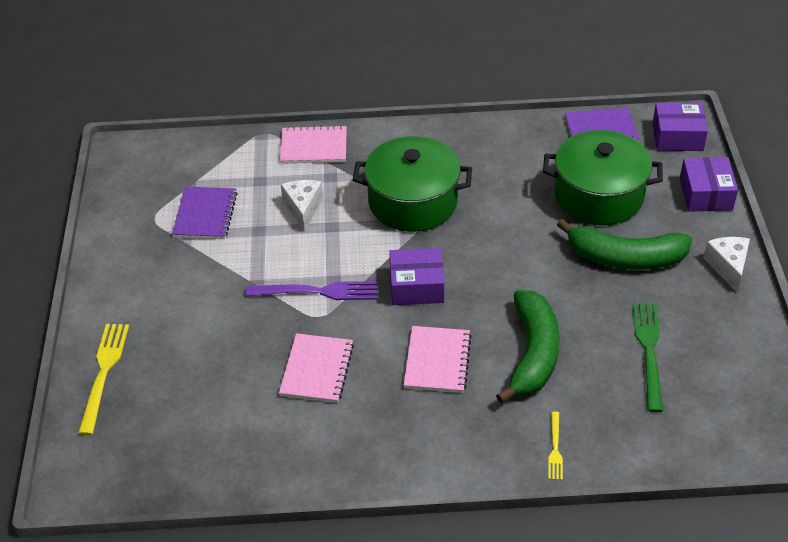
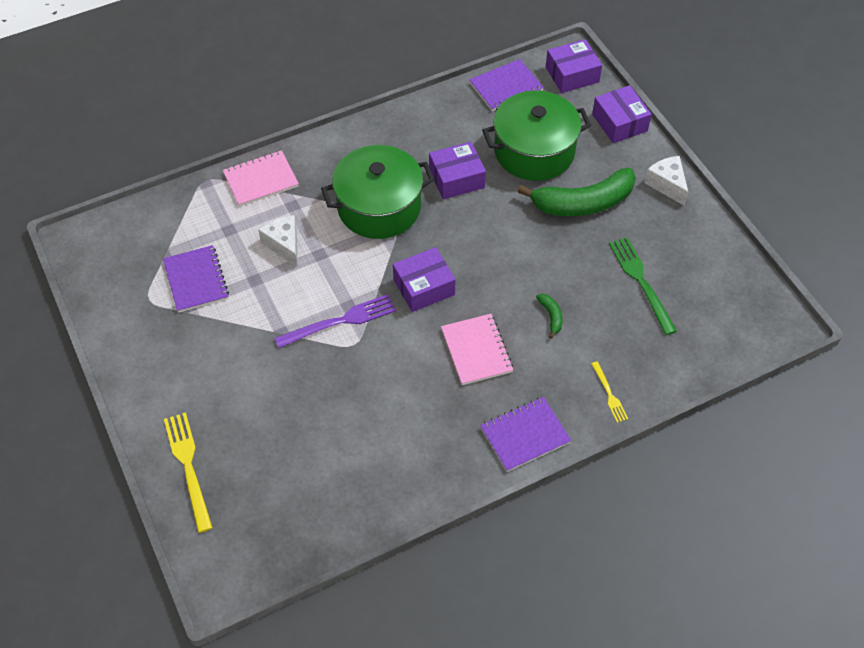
camera: 25 degrees left, 10 degrees up
pink notebook [279,333,354,403] -> none
green banana [496,290,560,403] -> green banana [536,294,563,339], size x0.41
none -> purple box [429,142,486,199]
none -> purple notebook [480,397,571,472]

